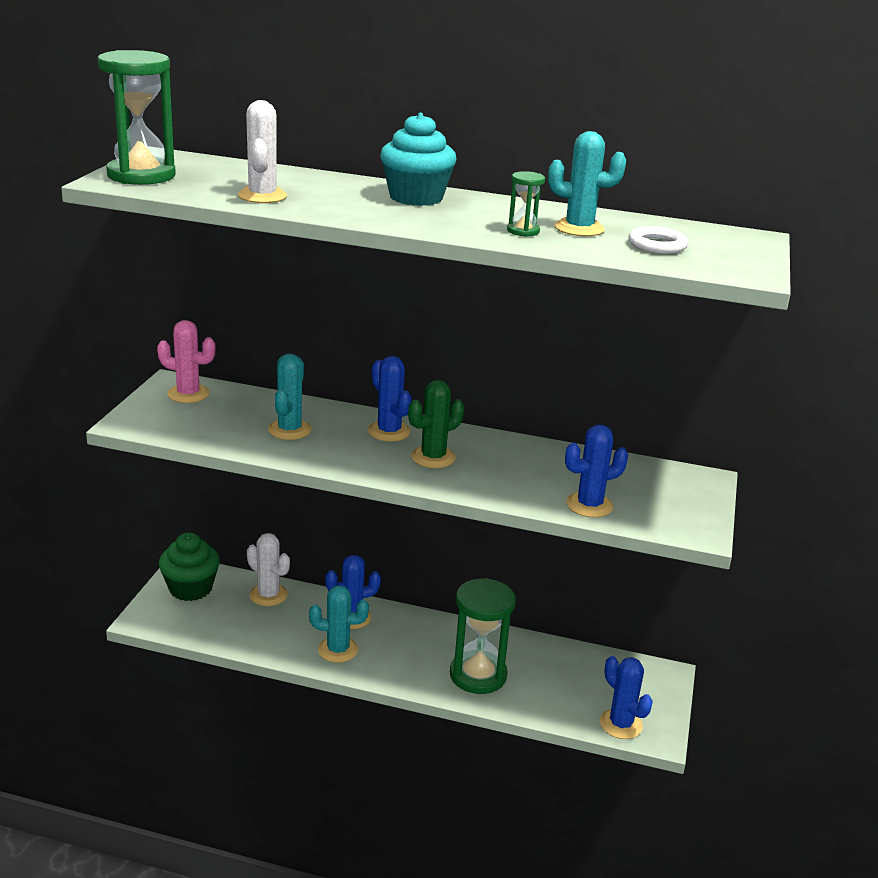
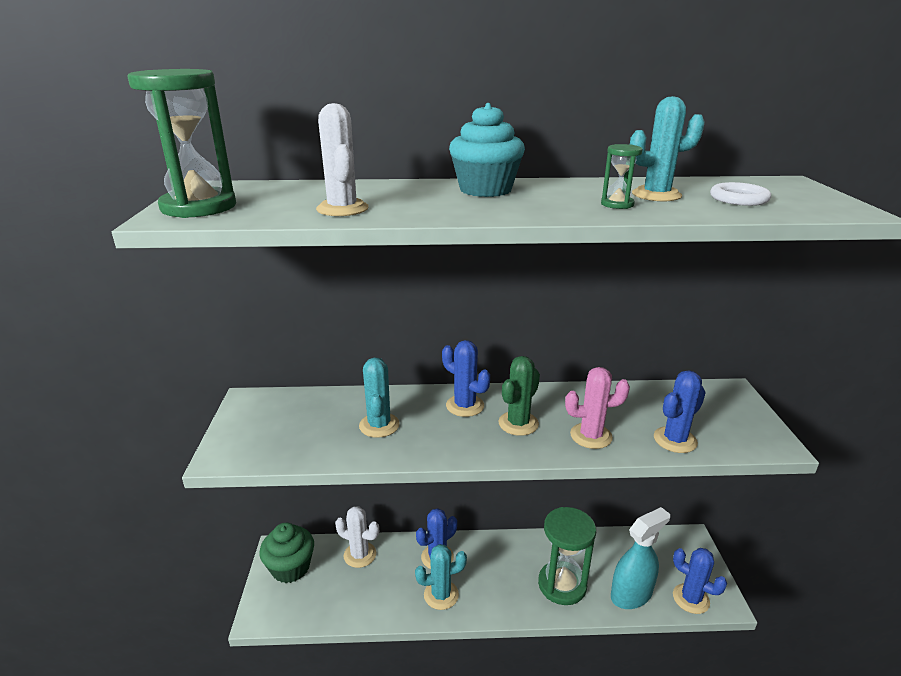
camera: 15 degrees left, 0 degrees up
pink cactus [157,320,215,403] -> pink cactus moved to [565,367,630,449]
none -> turquoise spray bottle [611,507,670,609]

